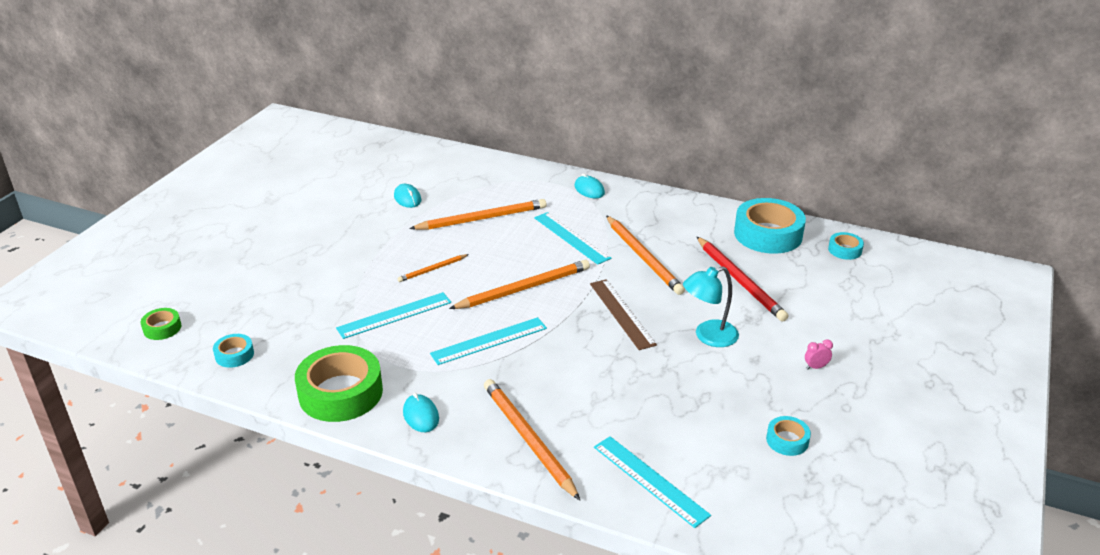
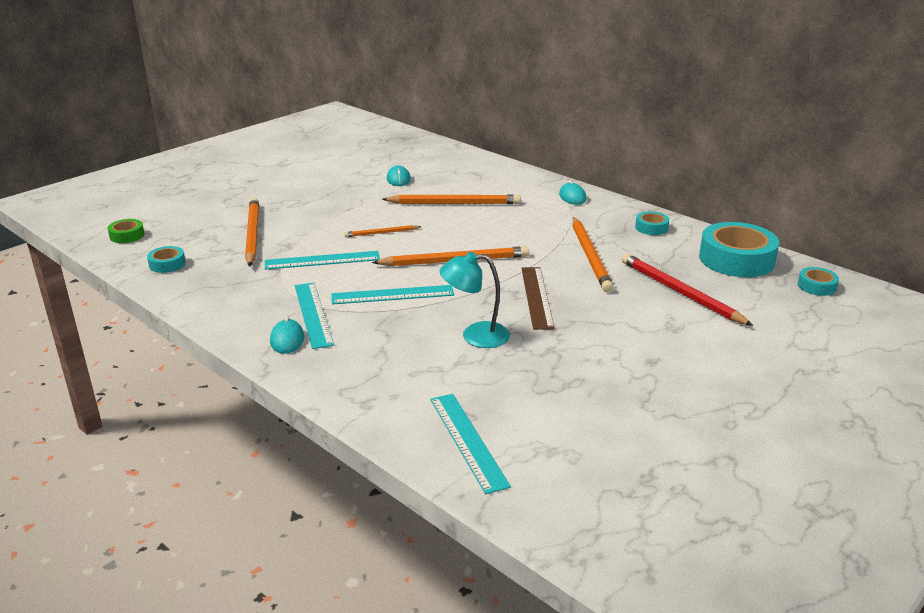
camera: 20 degrees right, 5 degrees down
green tape [295,345,383,422] -> none
orange pencil [484,379,580,500] -> orange pencil moved to [245,198,259,267]
turquoise ruler [534,212,612,265] -> turquoise ruler moved to [295,283,334,349]
turquoise lamp [683,266,739,347] -> turquoise lamp moved to [439,252,510,348]
red pencil [697,237,788,321] -> red pencil turned 150 degrees clockwise [621,254,753,326]
turquoise tape [766,416,811,456] -> turquoise tape moved to [635,211,669,235]
pink clock [805,339,833,369] -> none

